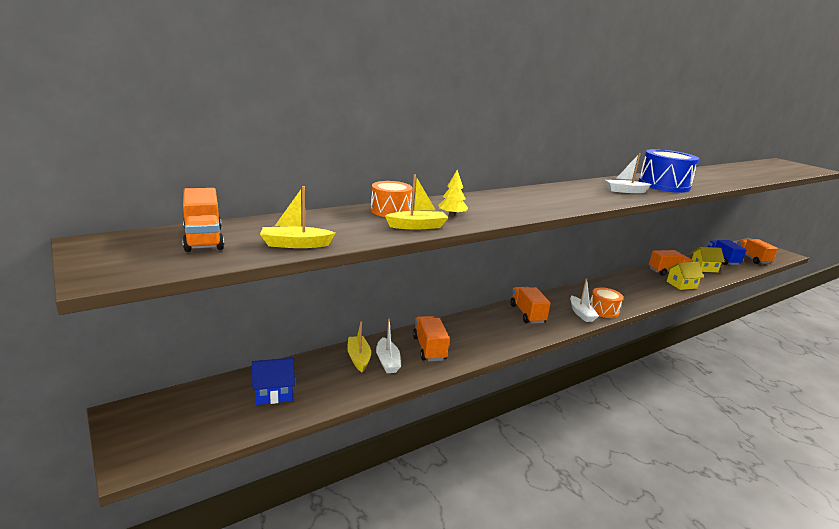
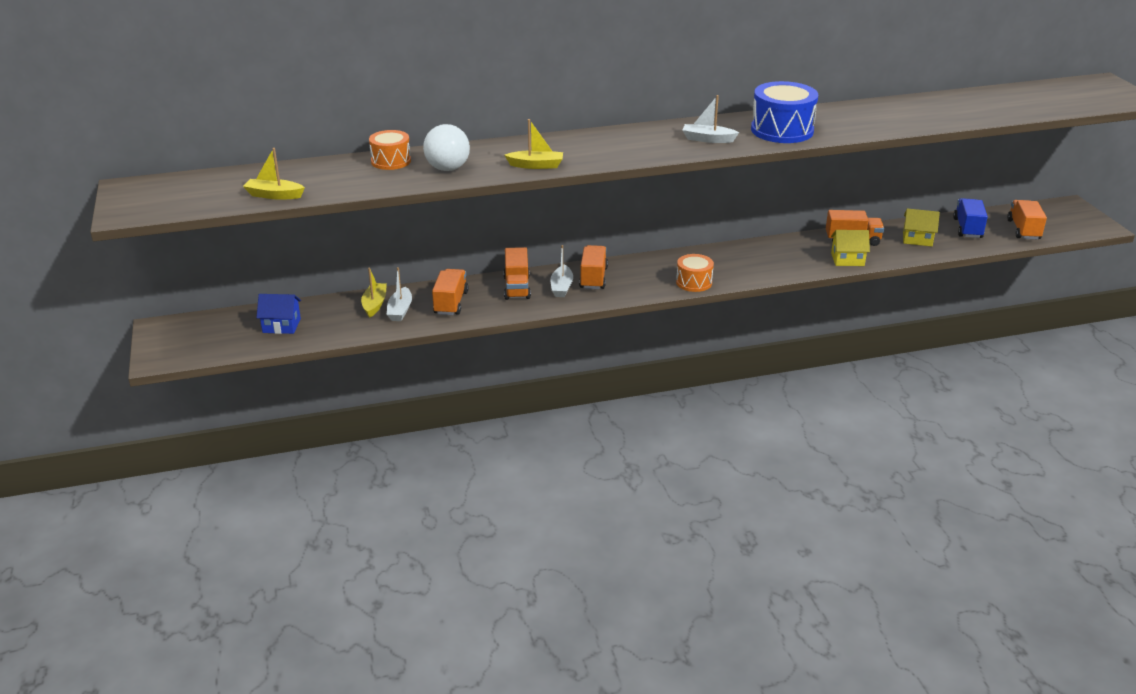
camera: 20 degrees right, 10 degrees up
orange truck [182,188,224,252] -> orange truck moved to [504,247,531,300]
yellow boat [385,174,449,230] -> yellow boat moved to [505,119,563,169]
yellow tree [438,170,468,217] -> white ball [423,124,470,171]
white boat [570,278,599,322] -> white boat moved to [550,245,573,297]

